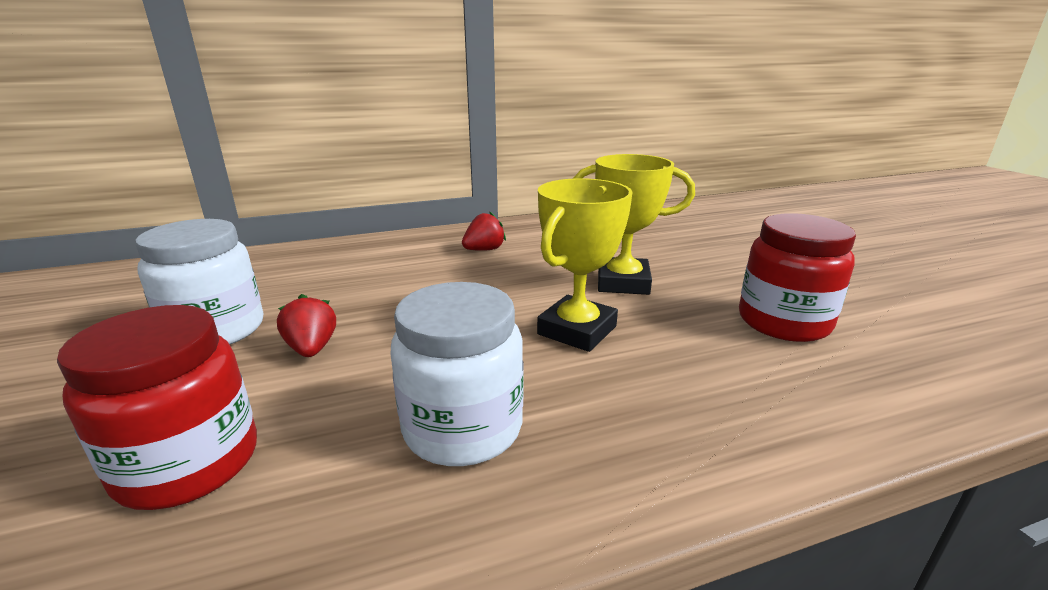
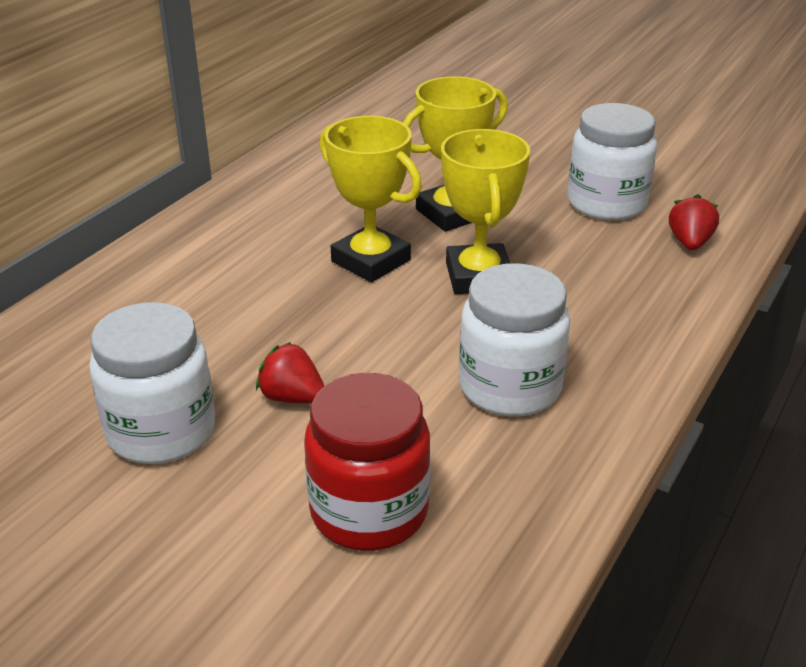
camera: 40 degrees left, 10 degrees up
red strawberry [462,212,506,251] -> red strawberry moved to [669,194,719,250]
red jar [739,213,856,342] -> white jar [567,103,657,220]
none -> yellow trophy [320,116,422,282]

